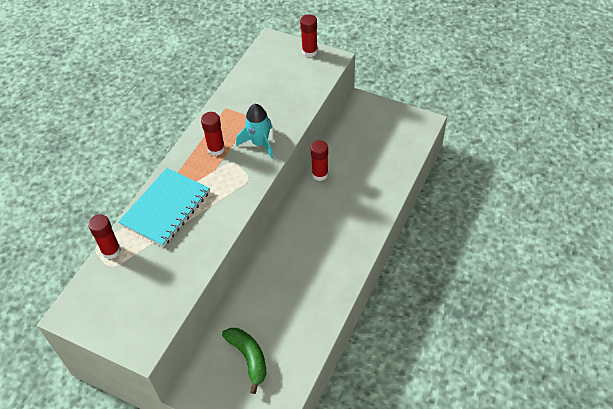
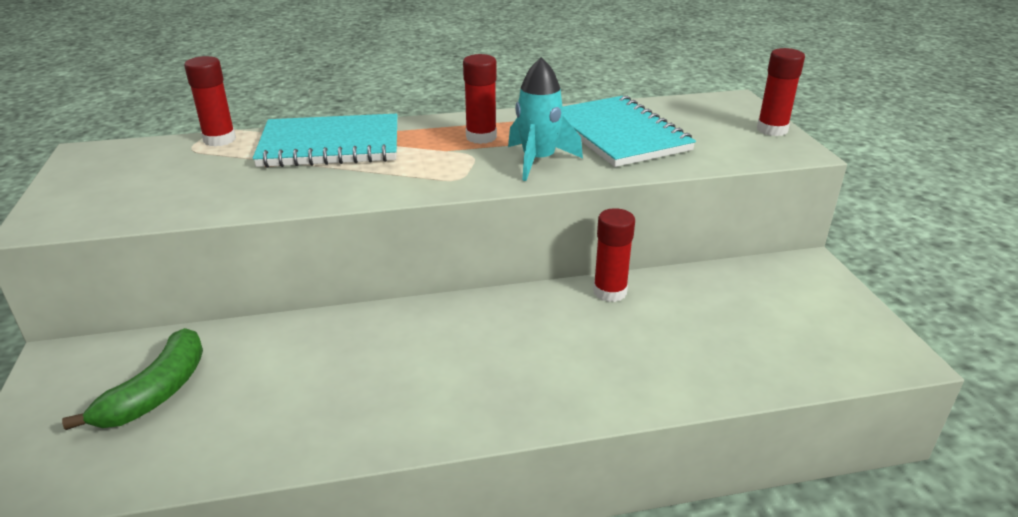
camera: 50 degrees right, 20 degrees down
none -> turquoise notebook [562,96,696,167]

